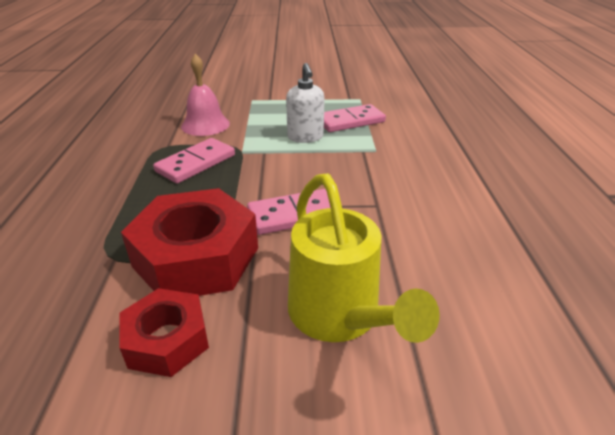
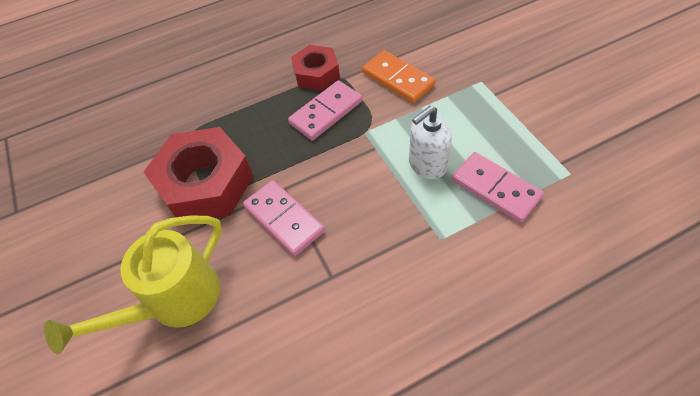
camera: 70 degrees right, 20 degrees up
red nut [119,288,209,377] -> red nut moved to [291,45,340,91]
pink domino [153,138,235,184] -> pink domino turned 60 degrees counterclockwise [288,80,362,140]
pink bell [181,54,230,136] -> orange domino [362,50,435,103]

